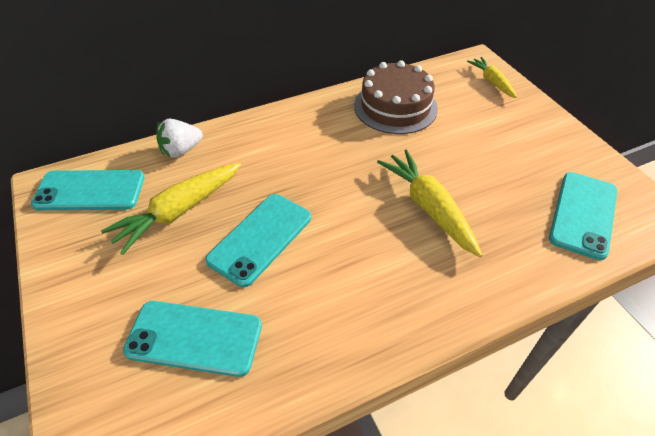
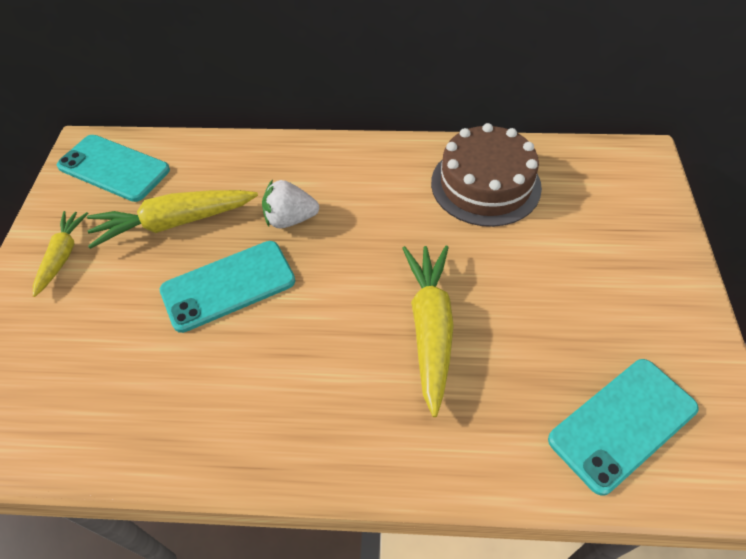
camera: 30 degrees right, 5 degrees up
turquoise phone [123,301,262,377] -> none
white strawberry [157,119,203,158] -> white strawberry moved to [262,179,319,228]
yellow carrot [467,57,517,98] -> yellow carrot moved to [33,211,88,297]

